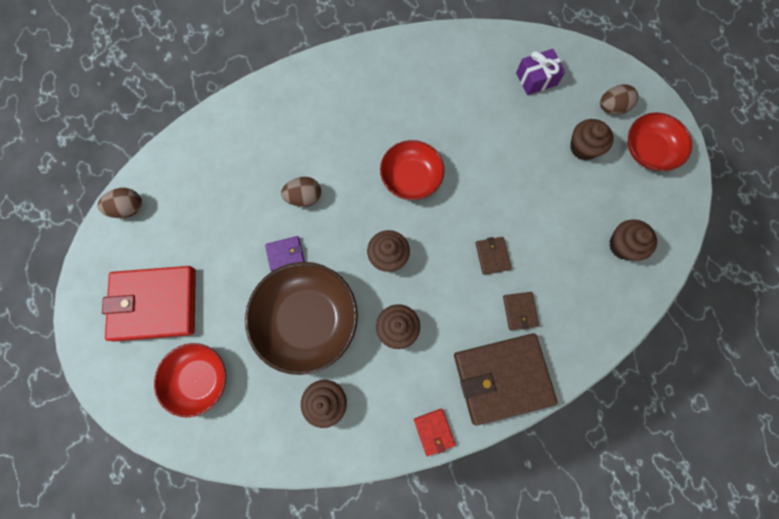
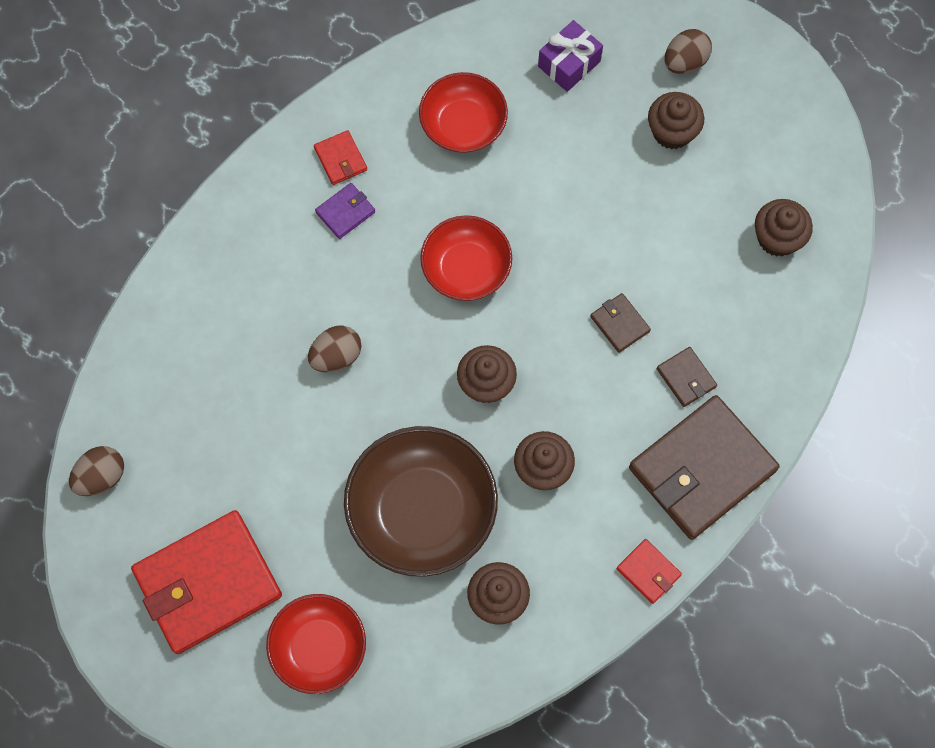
camera: 25 degrees left, 5 degrees down
purple wallet [265,236,305,271] -> purple wallet moved to [315,183,375,239]
red bowl [628,112,692,171] -> red bowl moved to [419,72,508,153]
none -> red wallet [314,130,367,185]

